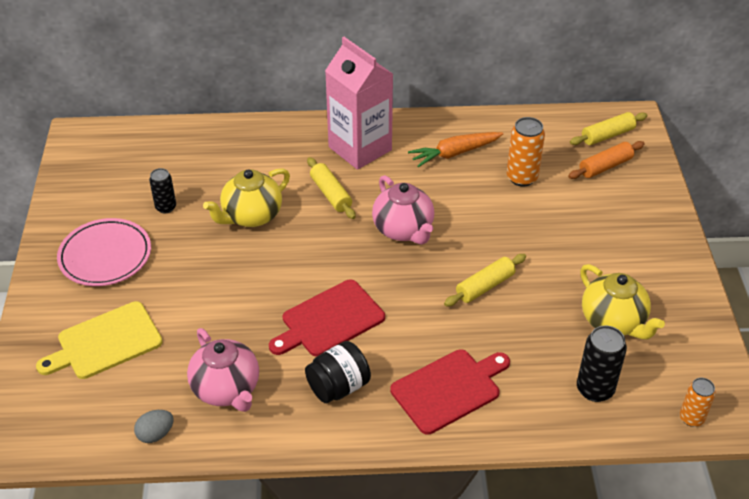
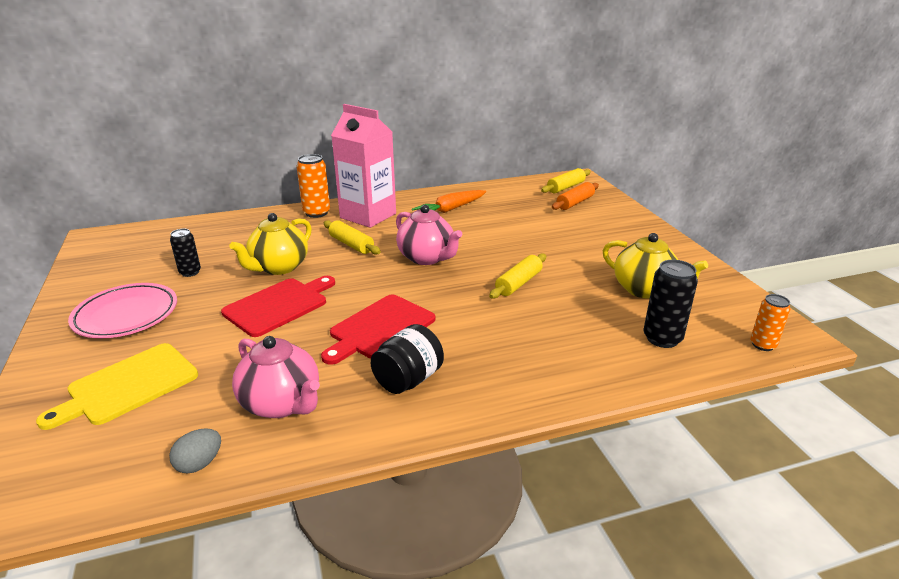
camera: 15 degrees left, 15 degrees down
red cutting board [390,349,510,435] -> red cutting board moved to [221,276,335,337]
orange can [507,117,545,187] -> orange can moved to [297,154,330,218]

